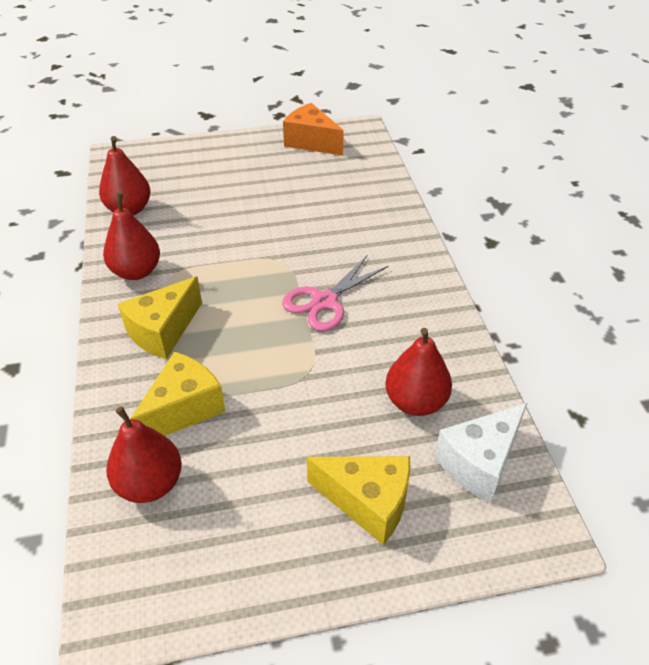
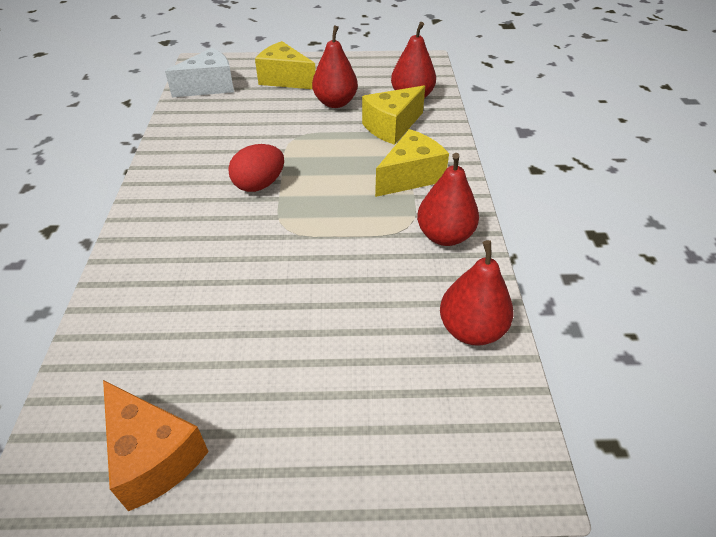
camera: 170 degrees left, 0 degrees up
pink scissors [282,256,388,331] -> red egg [228,144,284,192]
red pear [385,328,452,416] -> red pear moved to [312,25,358,108]

